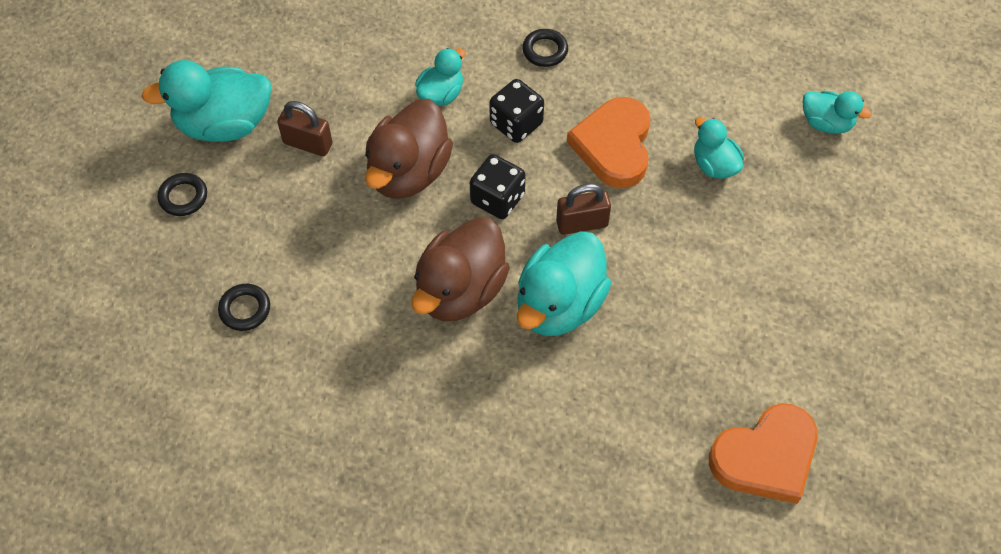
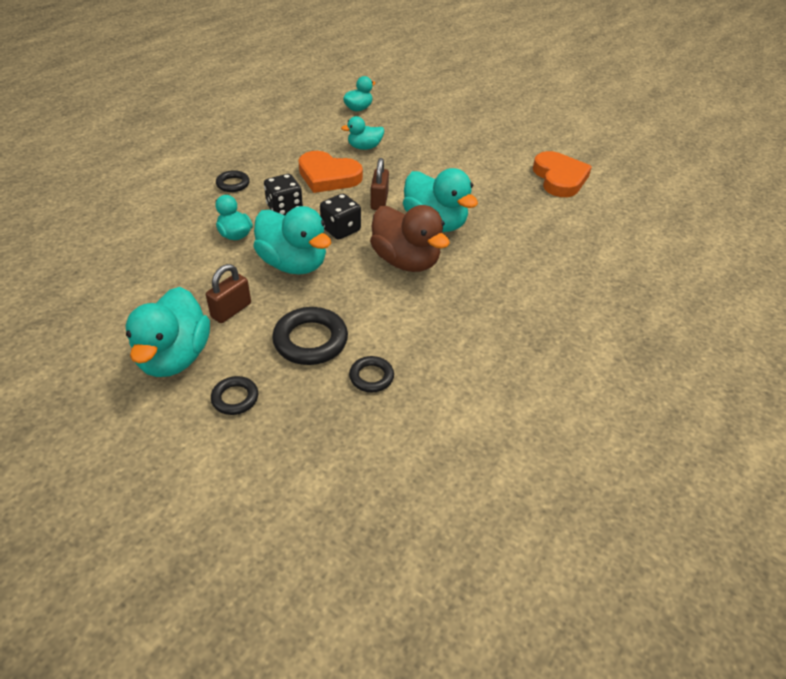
camera: 75 degrees left, 15 degrees down
brown duck [365,99,453,199] -> turquoise duck [253,206,331,275]
none -> black ring [272,307,348,365]

